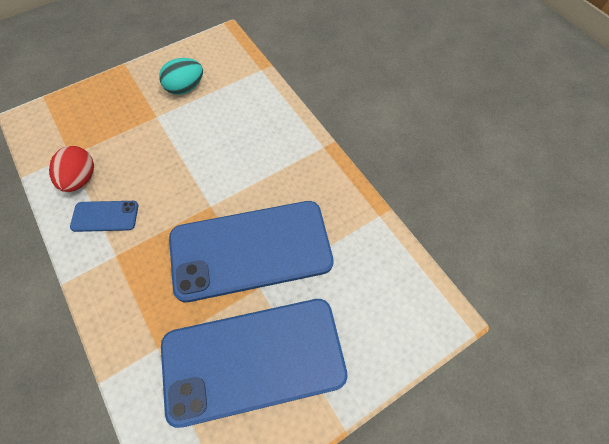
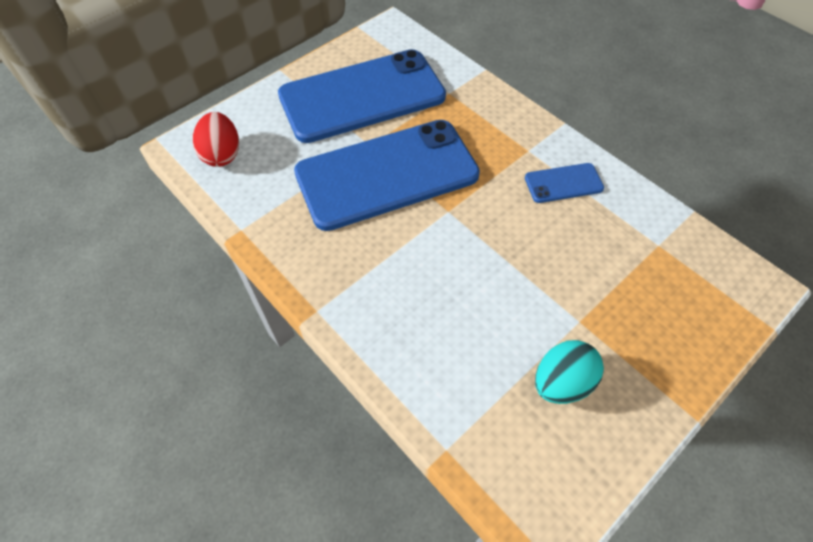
camera: 170 degrees right, 5 degrees down
red egg [49,146,94,192] -> red egg moved to [193,112,239,167]

